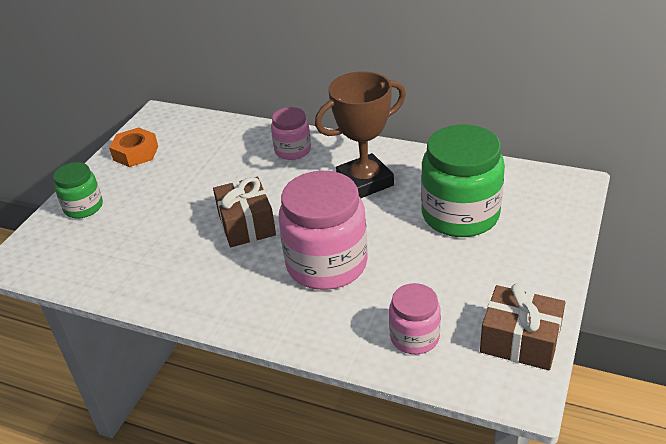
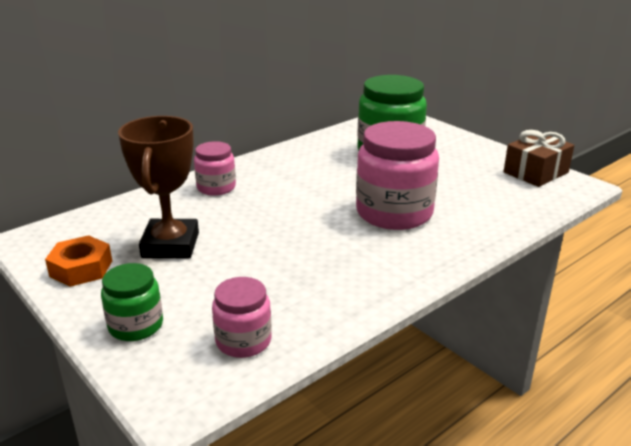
camera: 65 degrees left, 10 degrees down
brown gift [213,177,276,247] -> none
brown trophy [315,71,406,198] -> brown trophy moved to [118,116,199,258]
pink jar [389,283,441,354] -> pink jar moved to [212,277,272,358]

